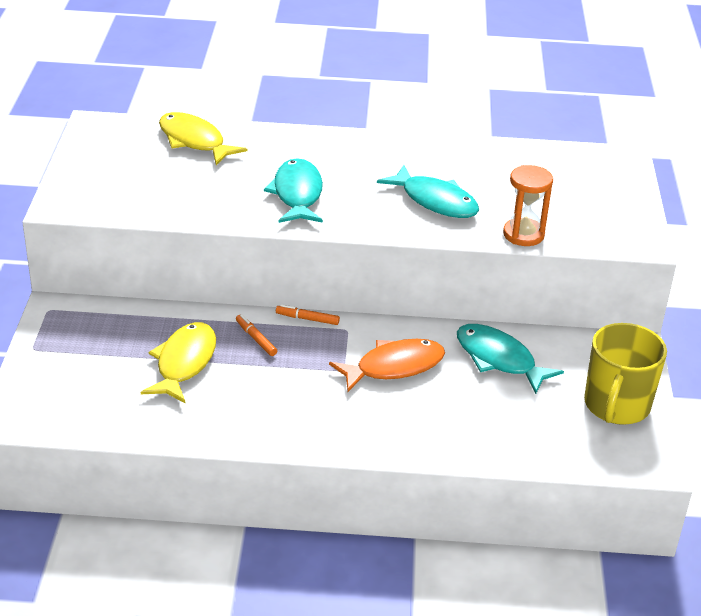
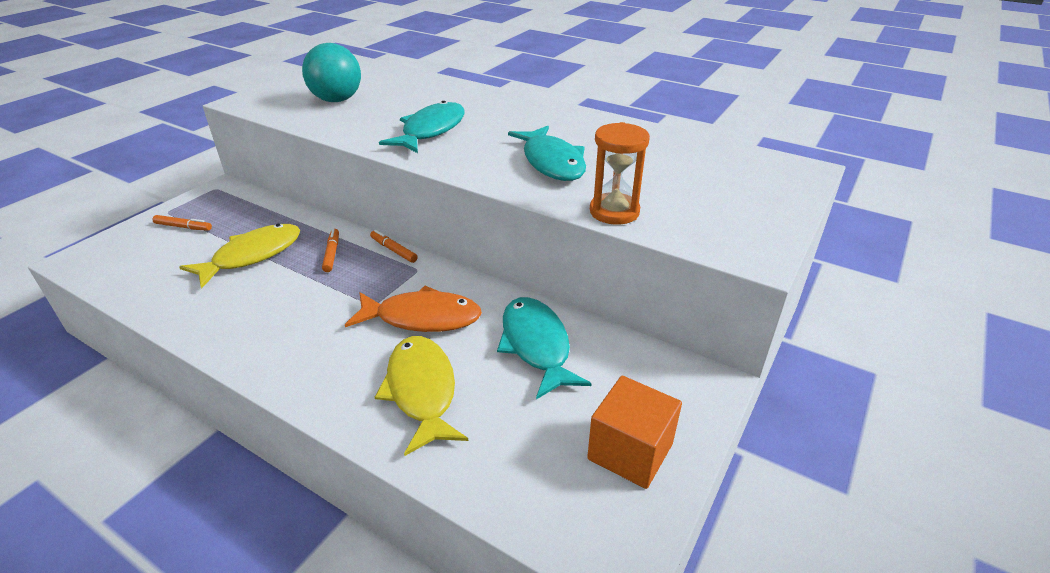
camera: 30 degrees right, 0 degrees up
yellow fish [159,112,247,165] -> yellow fish moved to [375,336,468,456]
yellow mug [584,323,667,425] -> orange cube [587,376,682,489]
none -> orange marker [153,215,212,231]
none -> turquoise ball [302,43,361,102]

